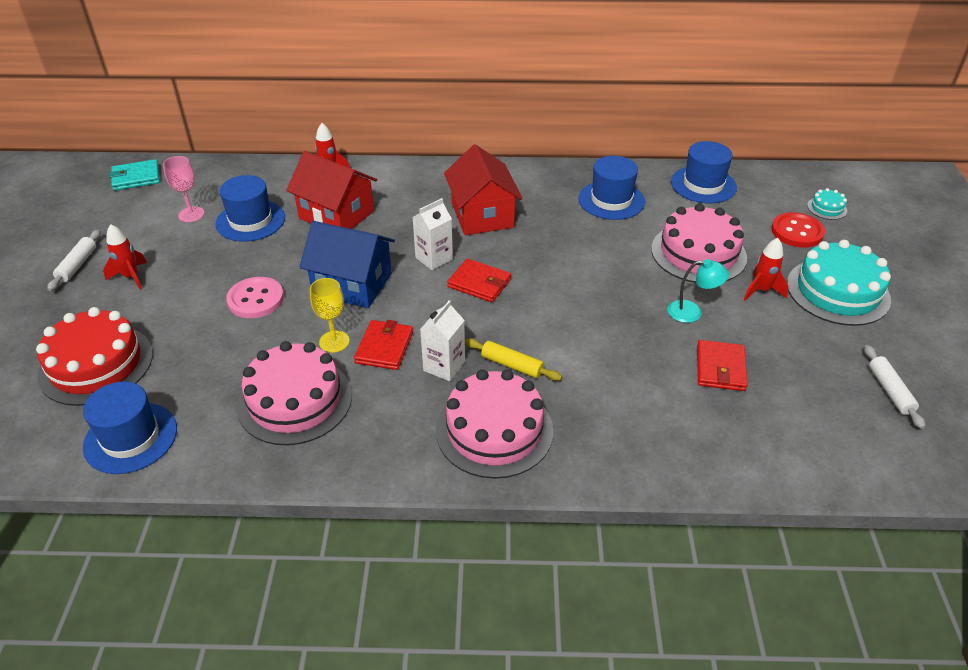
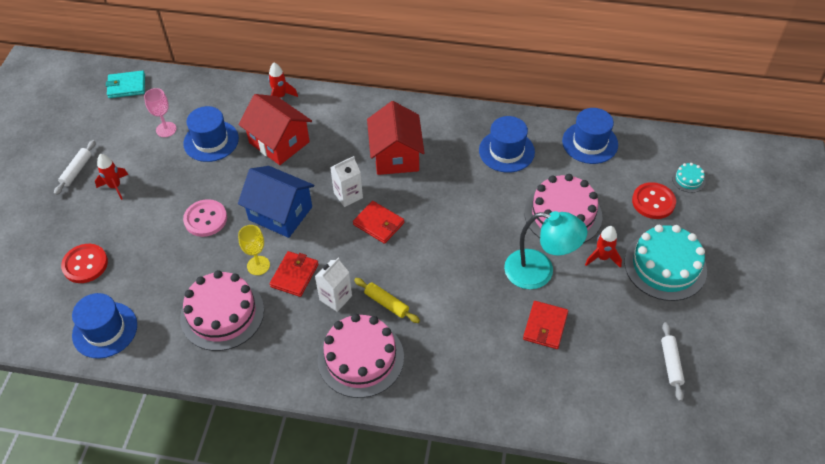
camera: 10 degrees right, 10 degrees up
red cake [36,307,153,406] -> red button [61,244,108,283]
turquoise lamp [668,259,729,323] -> turquoise lamp [504,211,587,289], size x1.81

